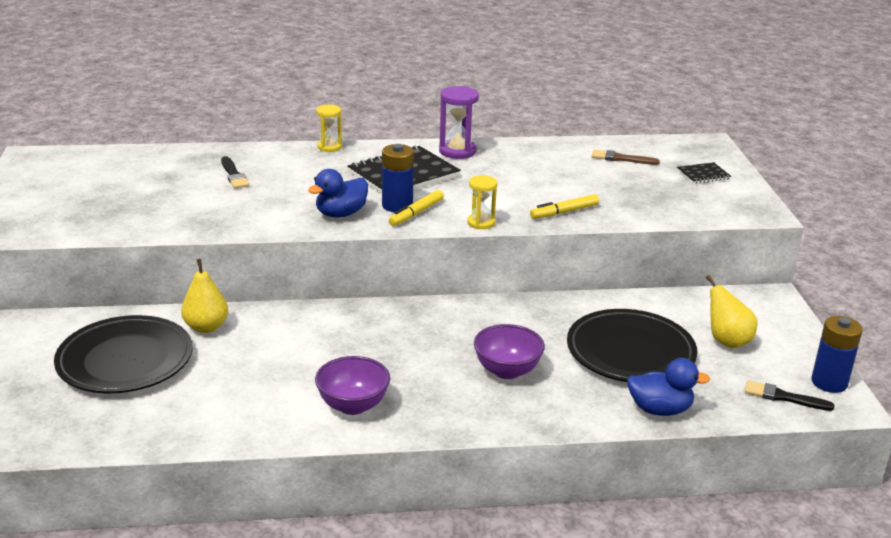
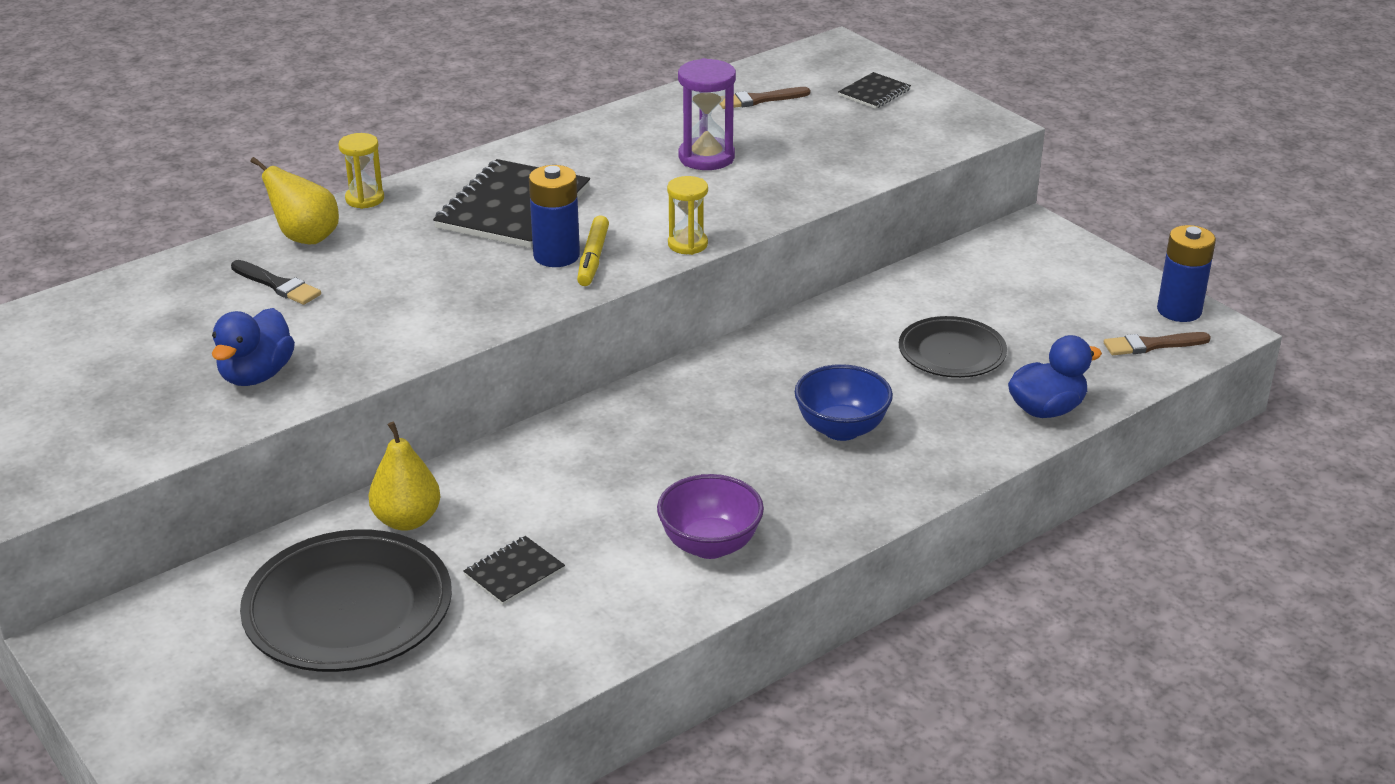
camera: 30 degrees left, 5 degrees up
blue duck [308,169,368,218] -> blue duck moved to [212,308,295,386]
purple hourglass [439,86,479,159] -> purple hourglass moved to [678,58,736,170]
purple bowl [474,324,545,379] -> blue bowl [795,364,893,441]
yellow marker [530,194,599,219] -> none
black plate [567,309,698,382] -> black plate [899,316,1007,378], size x0.62
yellow pear [706,275,757,348] -> yellow pear moved to [250,157,339,244]
black brush [745,381,834,411] -> brown brush [1104,332,1211,355]
none -> black notebook [464,536,565,605]

